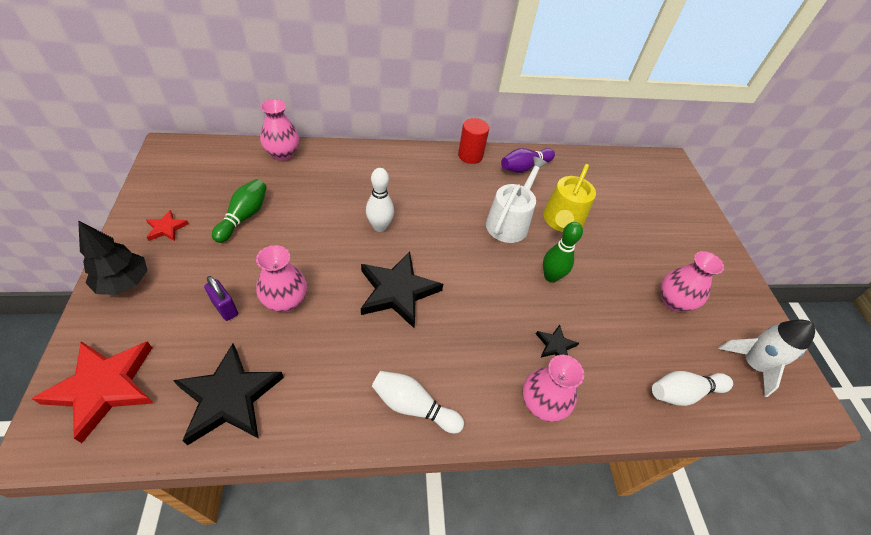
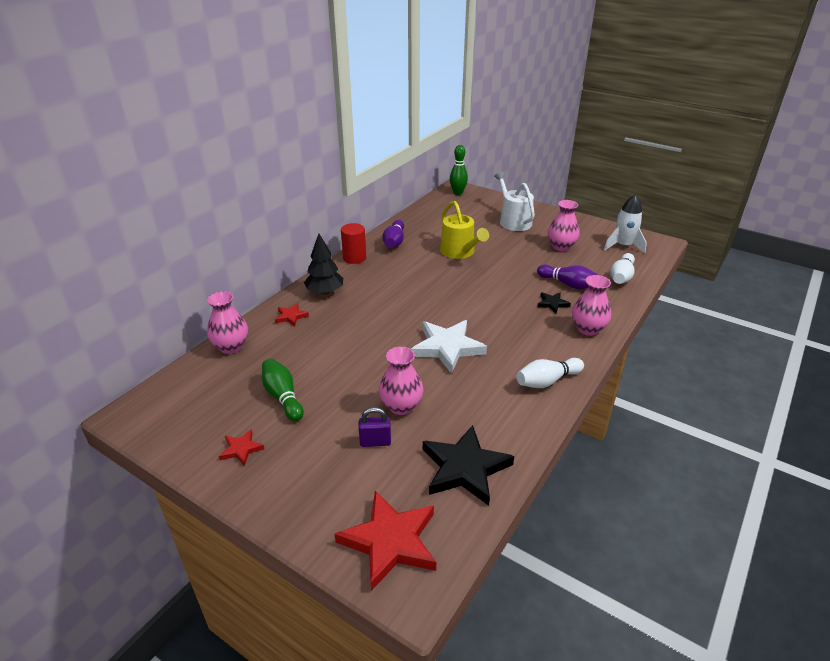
camera: 45 degrees left, 15 degrees down
black tree [78,221,148,295] -> black tree moved to [304,234,343,295]
black star [361,252,443,328] -> white star [411,320,487,374]
white bowling pin [366,168,394,232] -> none
white watering can [486,157,548,243] -> white watering can moved to [494,171,535,231]
green bowling pin [543,222,583,283] -> green bowling pin moved to [450,145,468,195]
none -> red star [275,303,309,327]
none -> purple bowling pin [537,265,598,289]

